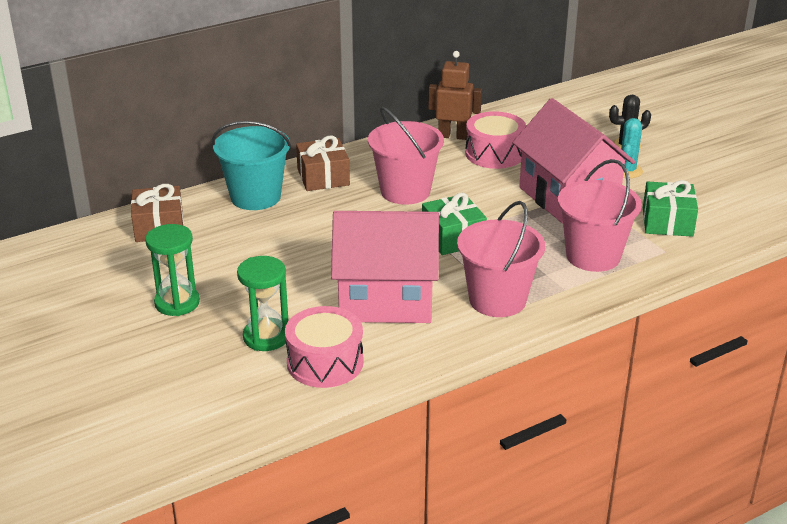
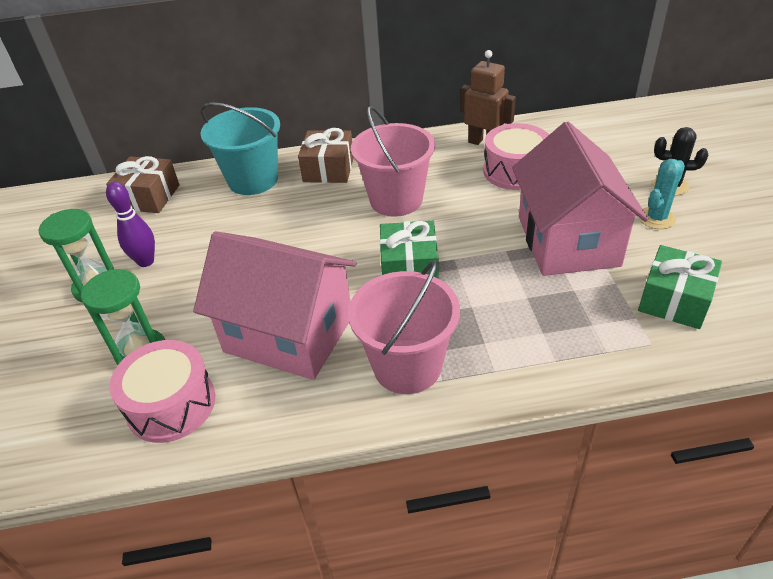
camera: 25 degrees right, 10 degrees up
pink bucket [558,159,642,272] -> none
none -> purple bowling pin [106,182,155,267]

